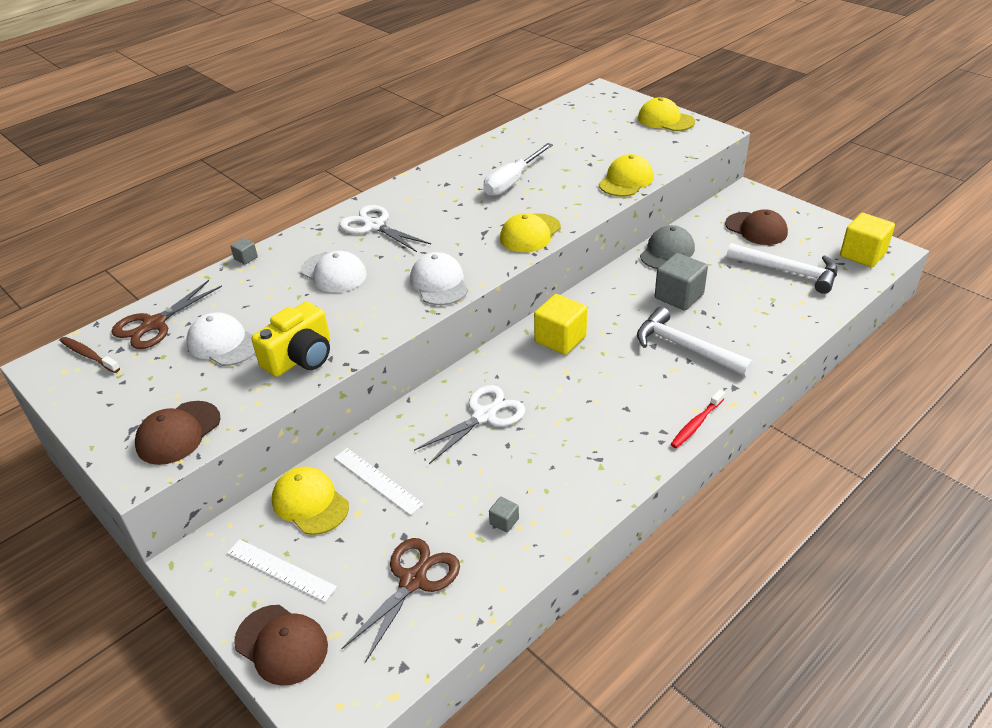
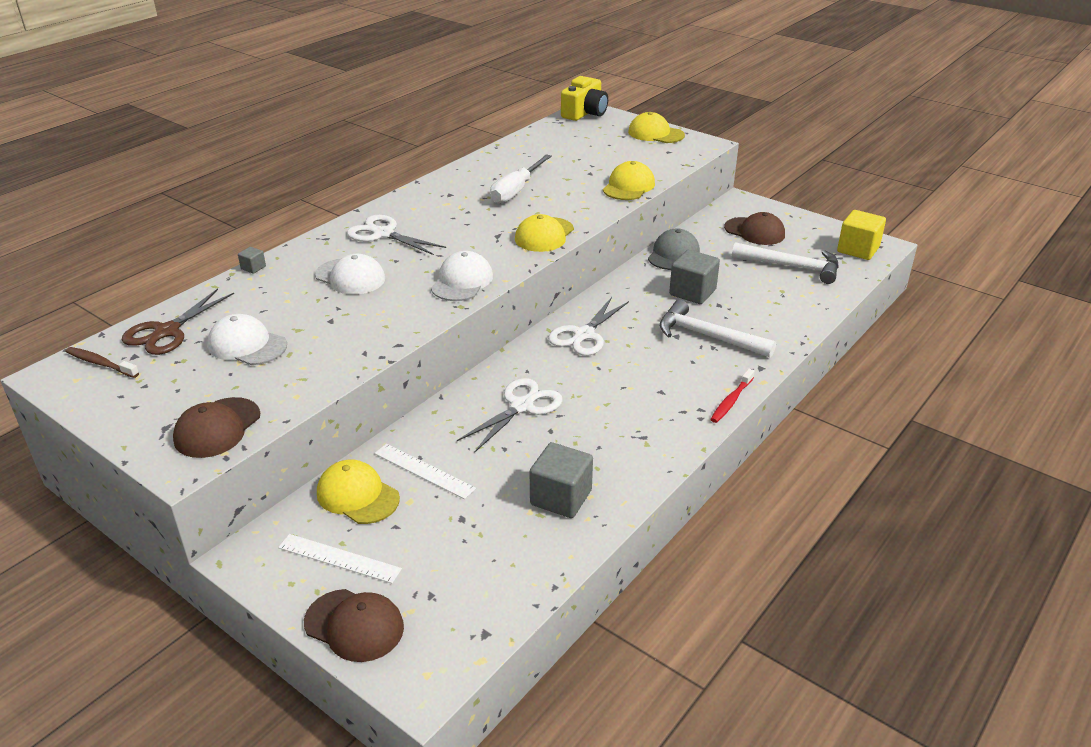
camera: 10 degrees left, 5 degrees down
yellow camera [252,302,330,377] -> yellow camera moved to [561,76,608,121]
brown scissors [341,538,460,663] -> none
white cap [410,252,468,305] -> white cap turned 45 degrees clockwise [431,251,493,301]
grey cube [489,497,519,533] -> grey cube [530,442,593,518], size x2.17
yellow cube [534,294,587,355] -> white scissors [548,297,629,356]

